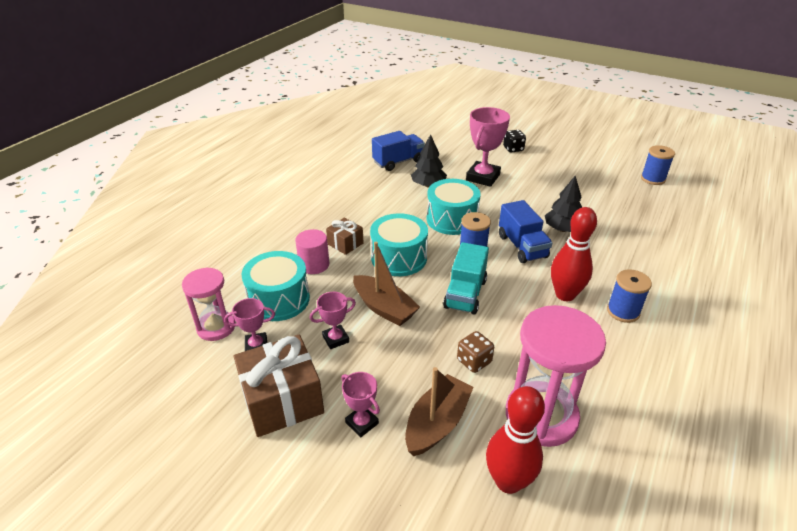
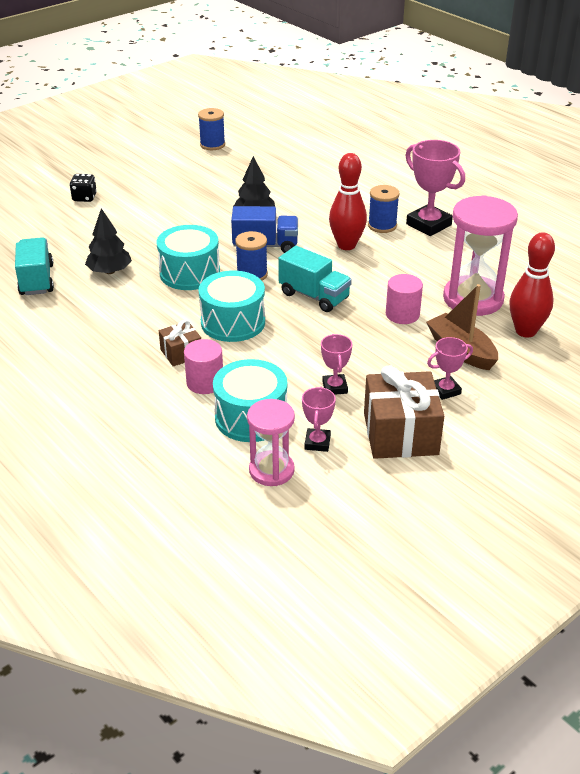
camera: 70 degrees left, 0 degrees up
brown boat [353,242,420,326] -> none
blue truck [372,131,425,171] -> turquoise truck [15,237,54,295]
brown dice [457,331,494,373] -> pink cylinder [386,274,423,324]
pink trophy [466,107,510,187] -> pink trophy moved to [405,140,465,236]

